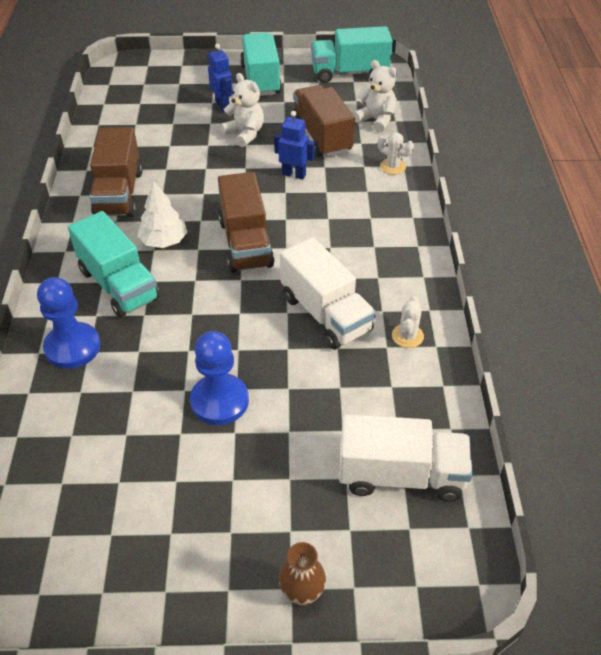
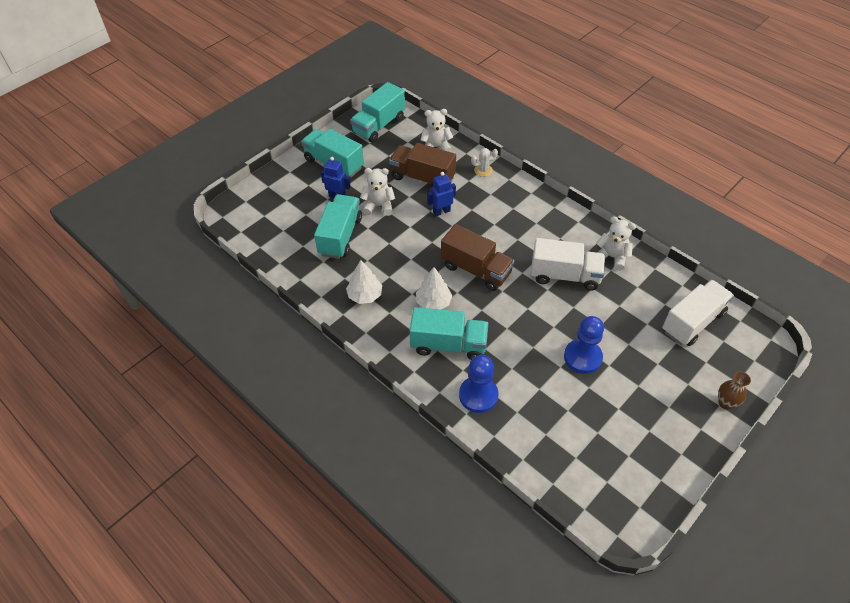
camera: 45 degrees left, 5 degrees up
brown truck [90,127,143,217] -> white tree [346,260,382,304]
white cactus [392,296,424,348] -> white teddy bear [596,217,636,271]
none -> turquoise truck [314,194,362,259]

